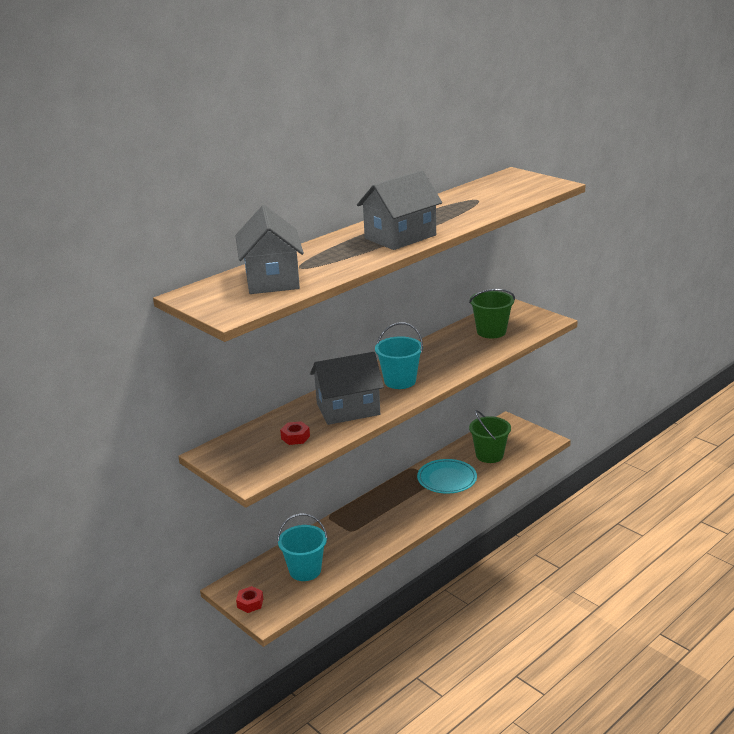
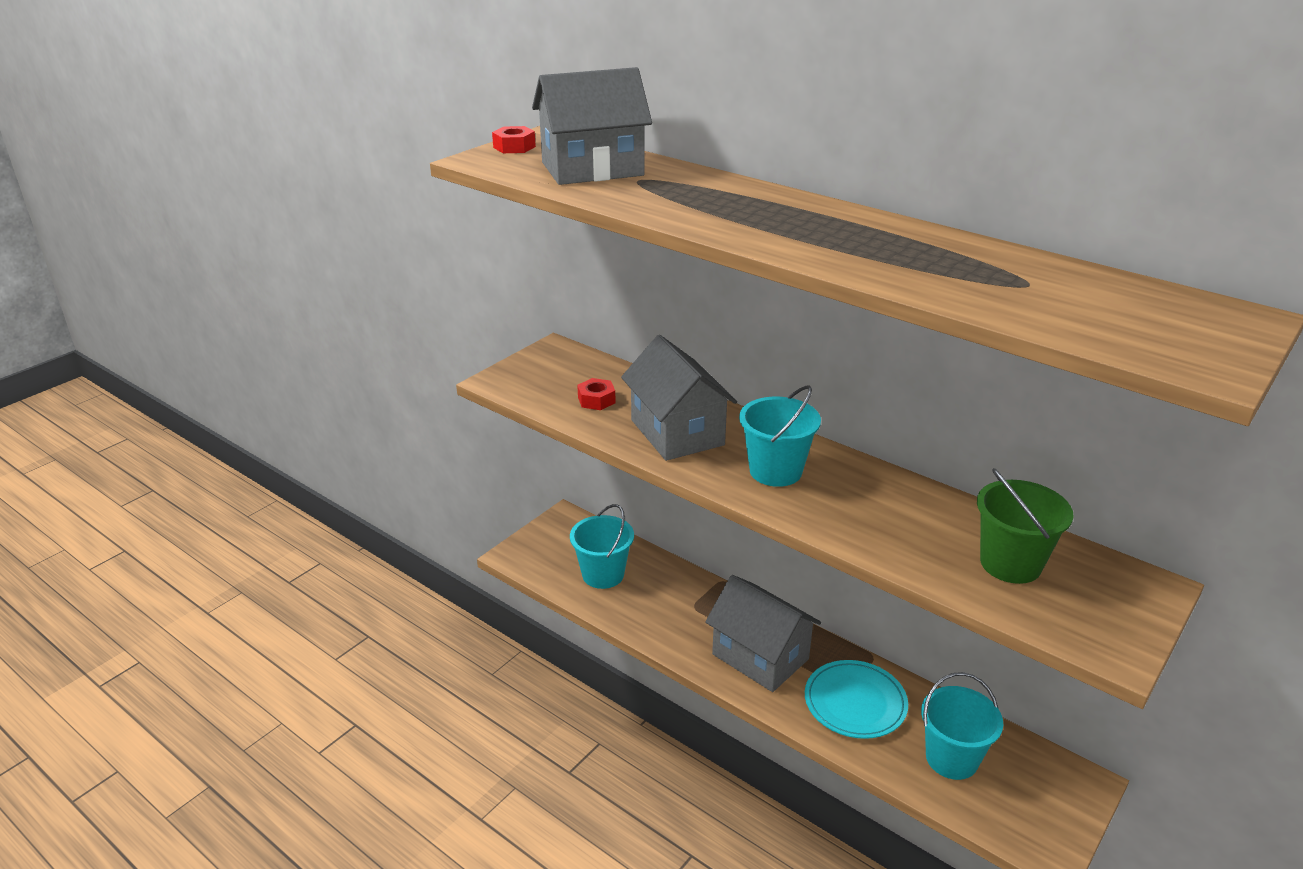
camera: 80 degrees right, 5 degrees up
red nut [236,586,263,613] -> red nut moved to [492,126,536,153]
grey house [357,170,442,250] -> grey house moved to [705,575,821,692]
green bucket [469,410,511,463] -> turquoise bucket [921,672,1003,780]

